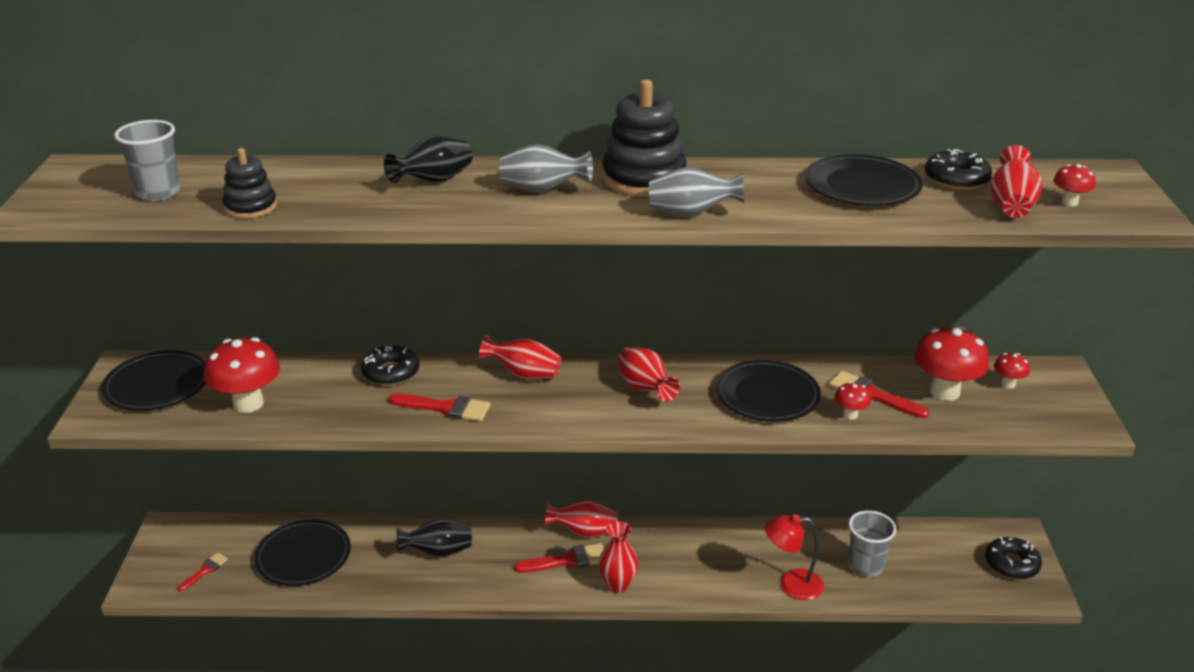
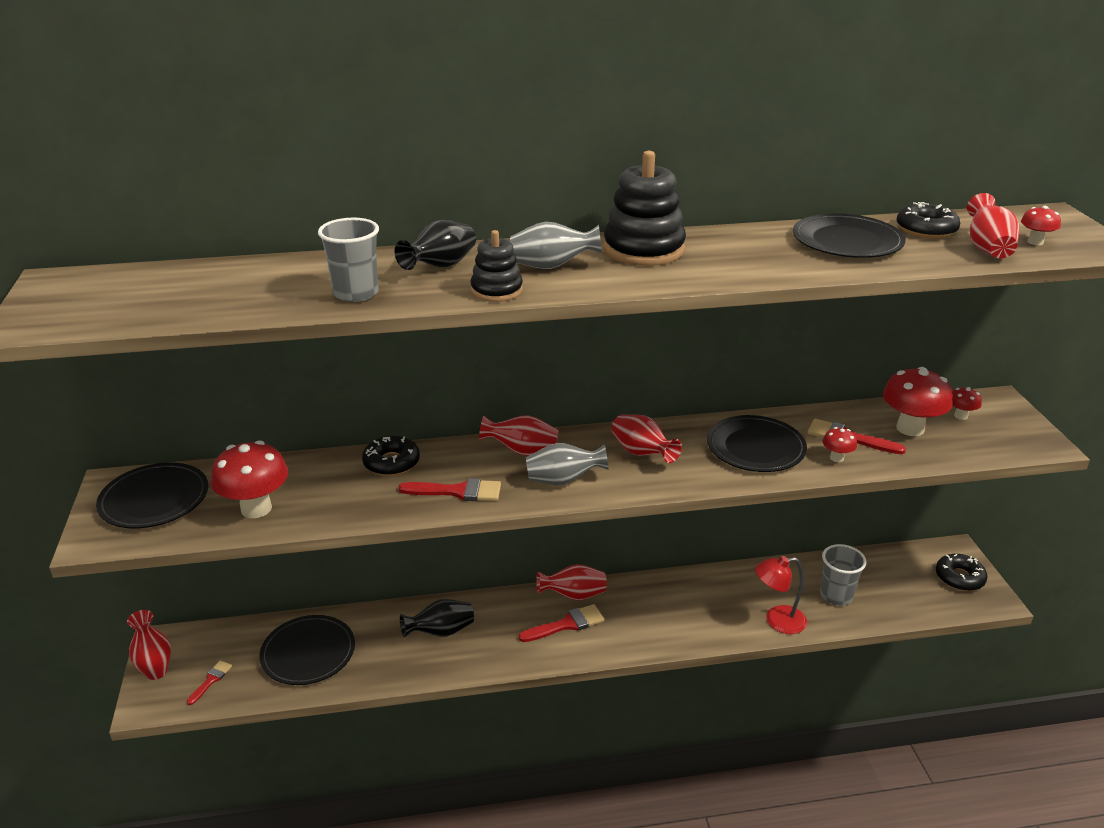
camera: 10 degrees left, 0 degrees up
grey cup [114,120,180,201] -> grey cup moved to [318,218,379,302]
black stacking toy [223,148,277,219] -> black stacking toy moved to [470,230,523,302]
red vase [599,521,638,593] -> red vase moved to [127,610,171,680]
grey vase [649,167,745,216] -> grey vase moved to [526,443,608,485]

